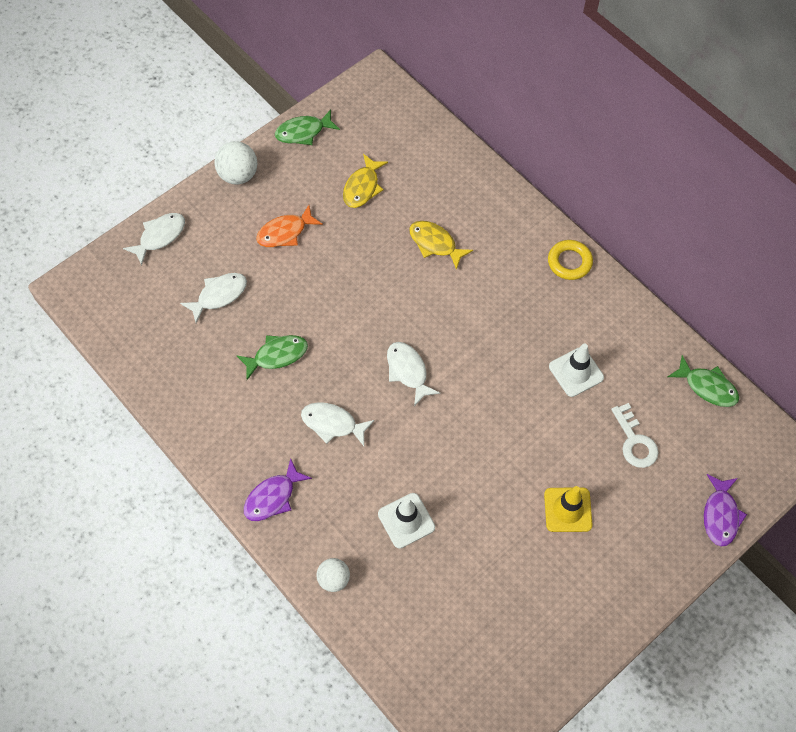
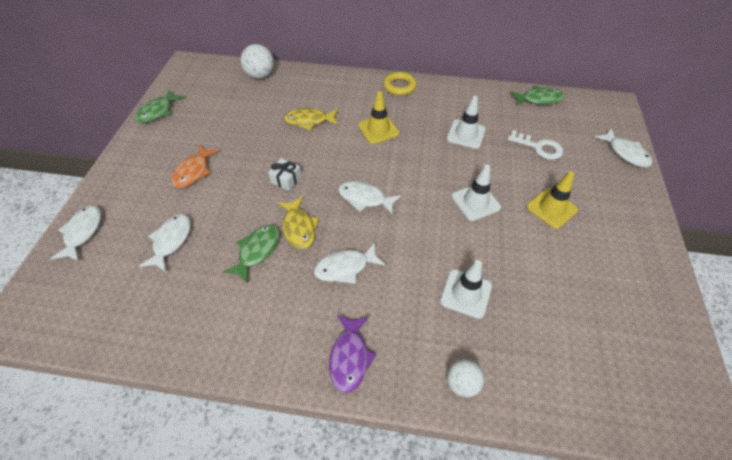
camera: 40 degrees left, 10 degrees down
white ball [215,141,257,185] -> white ball moved to [241,44,274,79]
yellow fish [343,154,388,208] -> yellow fish moved to [277,196,319,249]
purple fish [704,474,747,547] -> white fish [595,129,652,167]
none -> white gift [268,158,302,191]
none -> yellow traffic cone [358,91,399,144]
none -> white traffic cone [452,165,501,221]

